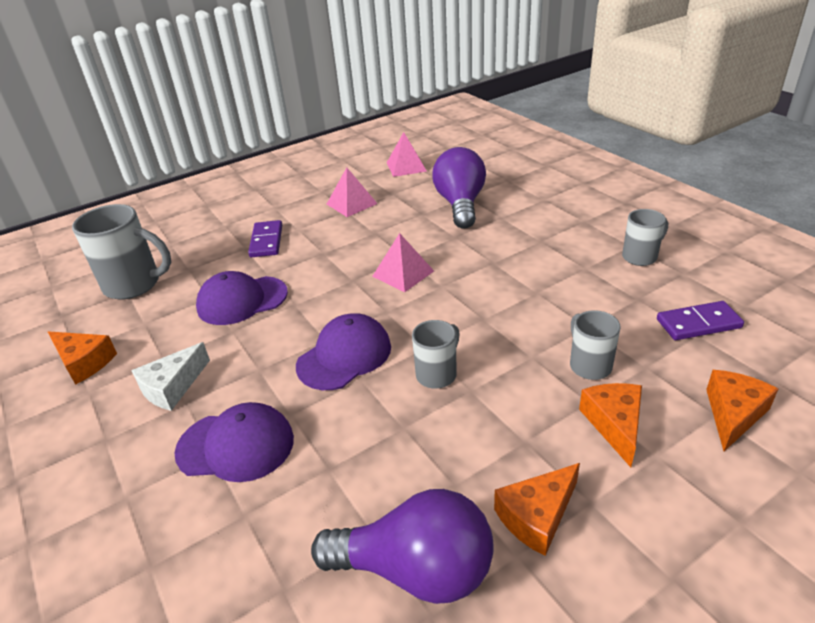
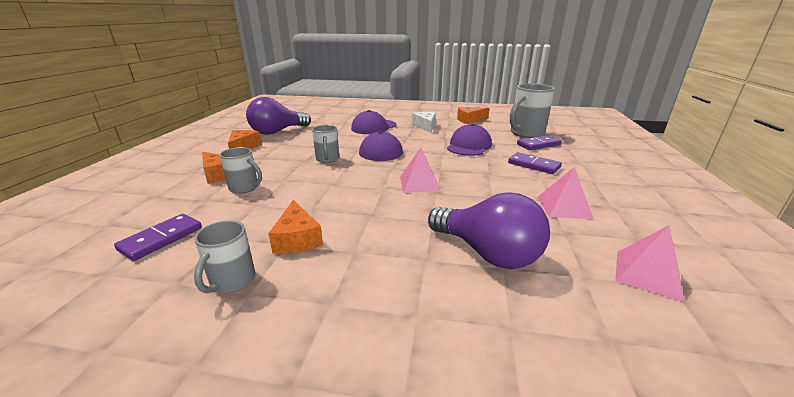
camera: 130 degrees right, 10 degrees down
orange cheese [706,370,778,451] -> orange cheese moved to [268,200,323,254]
none -> purple domino [517,135,562,150]

